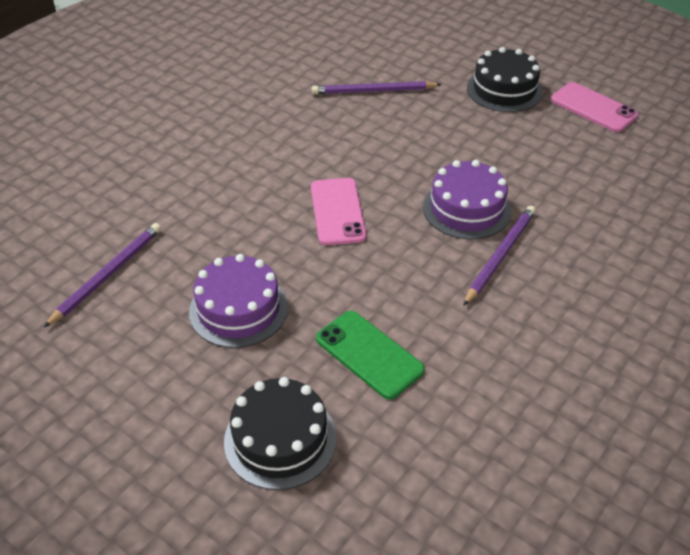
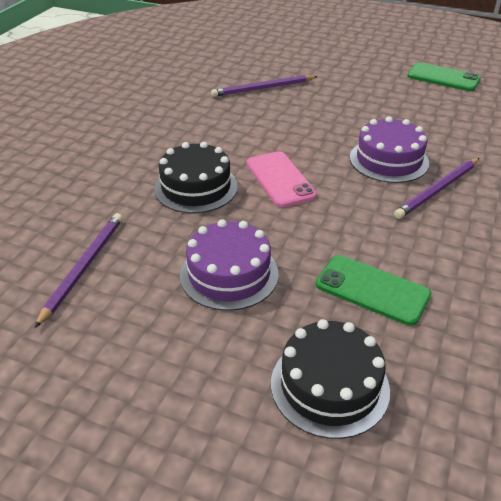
camera: 15 degrees left, 5 degrees down
purple pencil [463,206,536,306] -> purple pencil turned 150 degrees counterclockwise [394,158,479,219]
black cake [467,47,543,112] -> black cake moved to [154,142,238,213]
pink phone [551,82,638,132] -> green phone [407,62,481,91]

